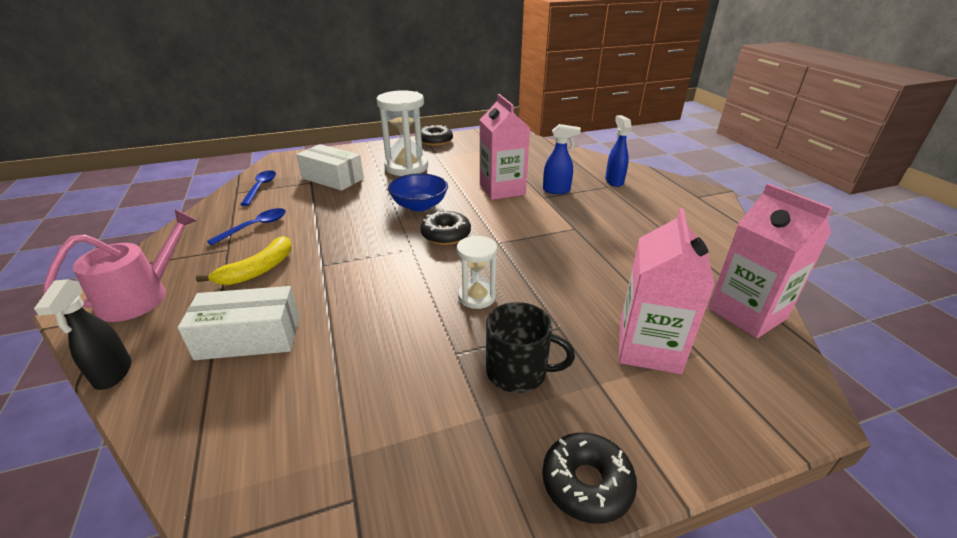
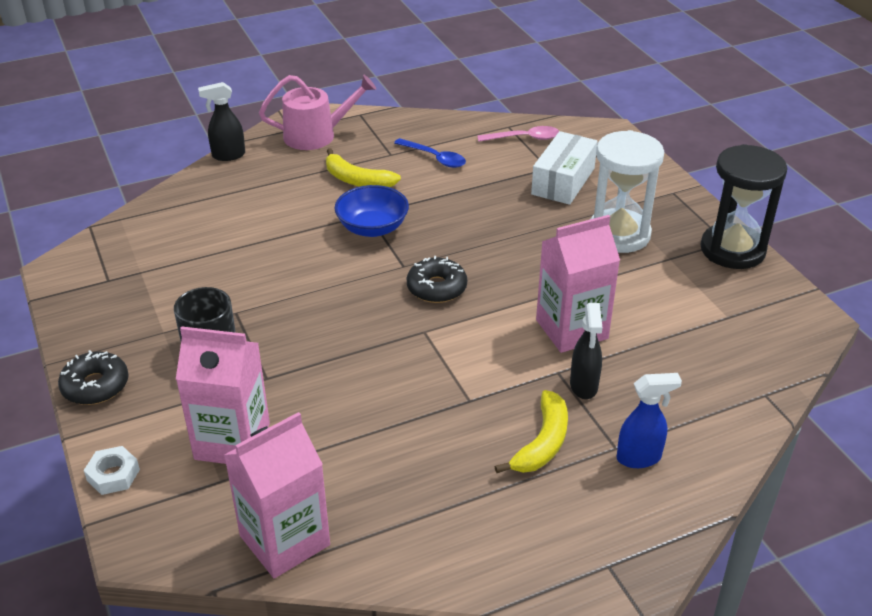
camera: 85 degrees right, 5 degrees up
pink watering can [43,209,198,322] -> pink watering can turned 45 degrees counterclockwise [259,75,376,150]
white box [178,286,300,360] -> none
blue spoon [240,170,276,206] -> pink spoon [477,126,559,142]
blue bowl [388,173,448,211] -> blue bowl moved to [334,185,409,237]
black donut [421,125,453,146] -> black hourglass [701,144,788,269]
white hourglass [457,236,498,309] -> none
blue spray bottle [543,124,581,194] -> black spray bottle [570,303,603,399]
none -> white nut [84,446,140,495]
none -> yellow banana [494,390,568,473]

